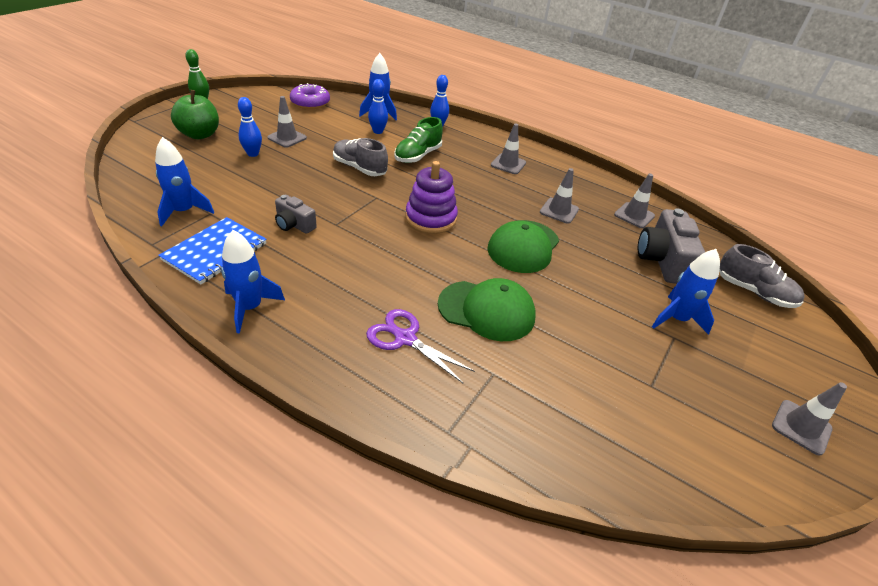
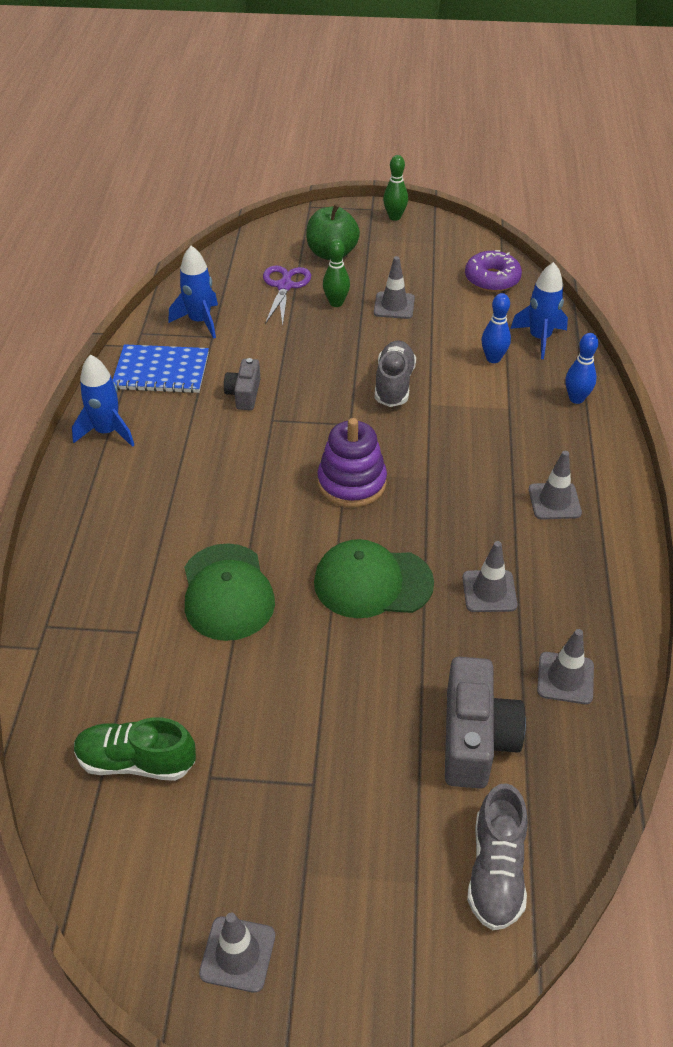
camera: 65 degrees right, 5 degrees up
blue bowling pin [238,97,262,157] -> green bowling pin [323,239,350,307]
purple scissors [366,309,475,383] -> purple scissors moved to [263,265,311,326]
green shoe [394,117,443,163] -> green shoe moved to [74,717,196,781]
grey camera [638,208,705,284] -> grey camera turned 120 degrees clockwise [445,657,526,789]
blue rocket [652,249,720,335] -> none

